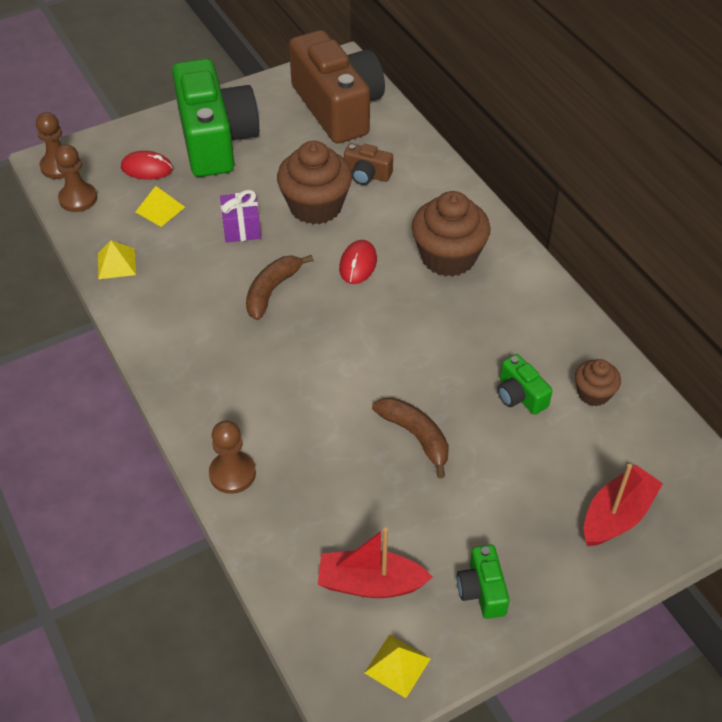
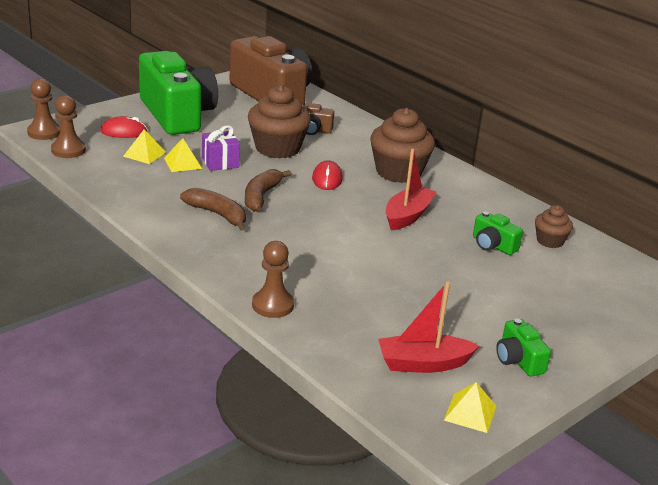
camera: 15 degrees left, 20 degrees down
yellow pyramid [98,240,136,279] -> yellow pyramid moved to [164,138,202,172]
brown banana [372,398,449,478] -> brown banana moved to [180,188,246,231]
red boat [584,464,663,546] -> red boat moved to [386,149,436,231]

